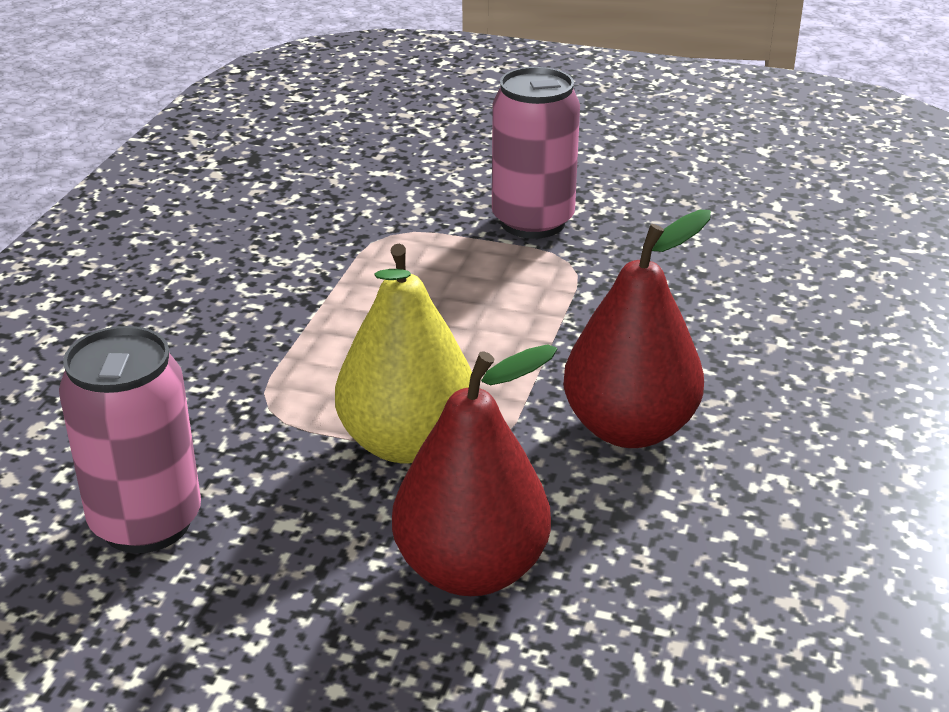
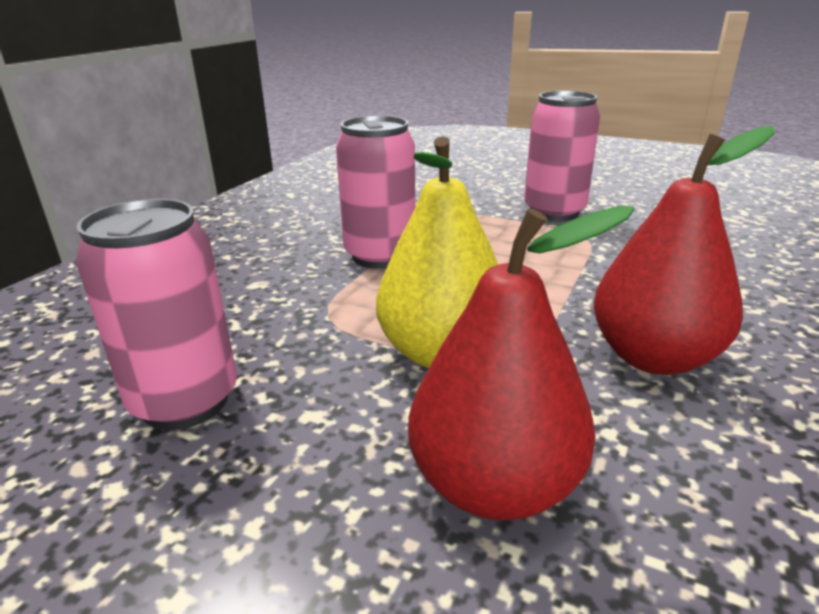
camera: 10 degrees right, 5 degrees down
none -> pink can [336,116,415,269]

